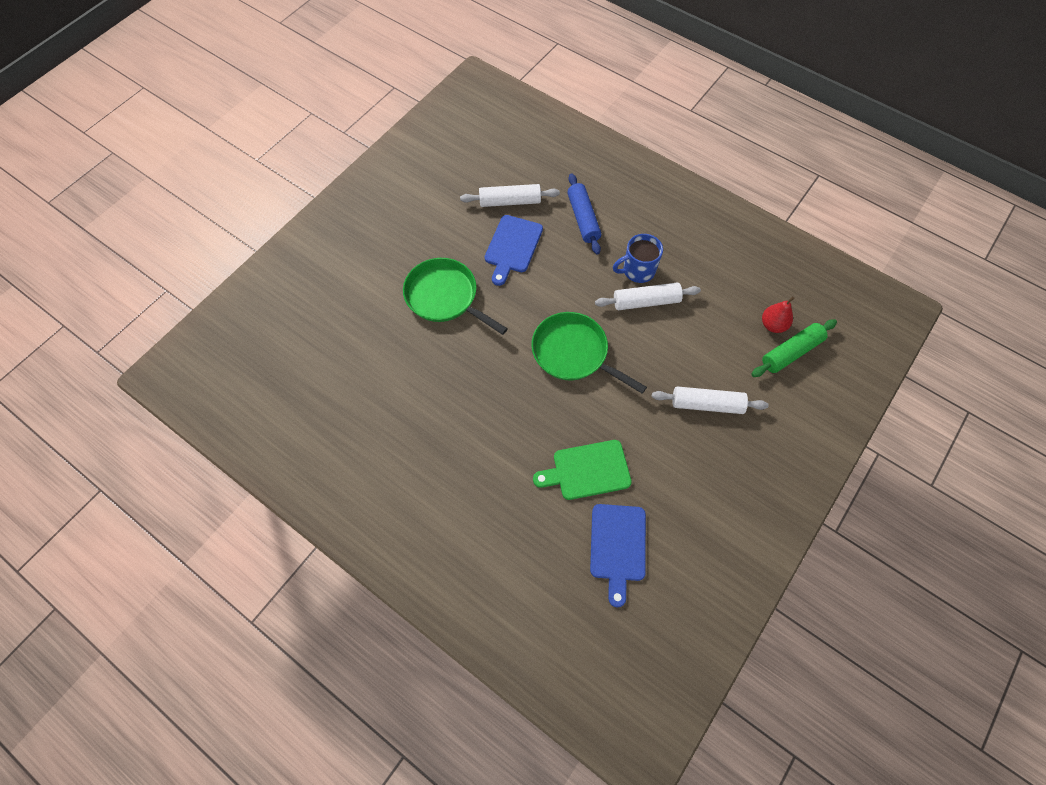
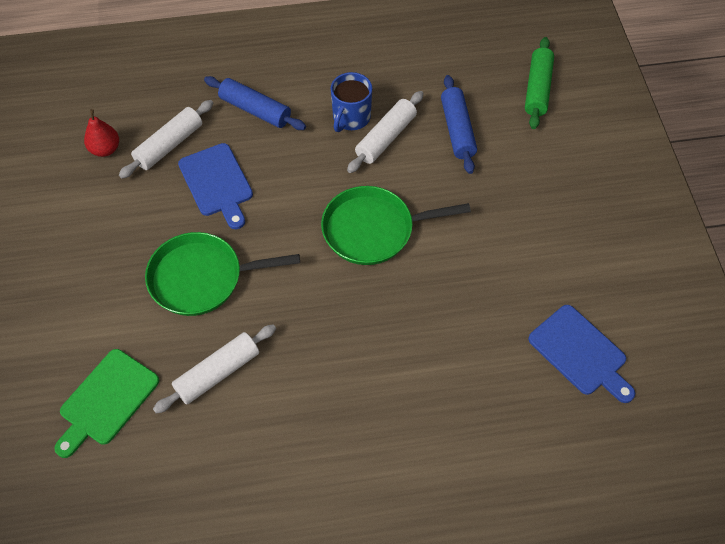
camera: 45 degrees left, 5 degrees down
green cutting board [533,440,632,500] -> green cutting board moved to [54,349,159,458]
white rolling pin [652,386,768,414] -> white rolling pin moved to [153,324,276,414]
red pear [762,296,795,333] -> red pear moved to [84,109,119,157]
none -> blue rolling pin [441,75,477,174]

